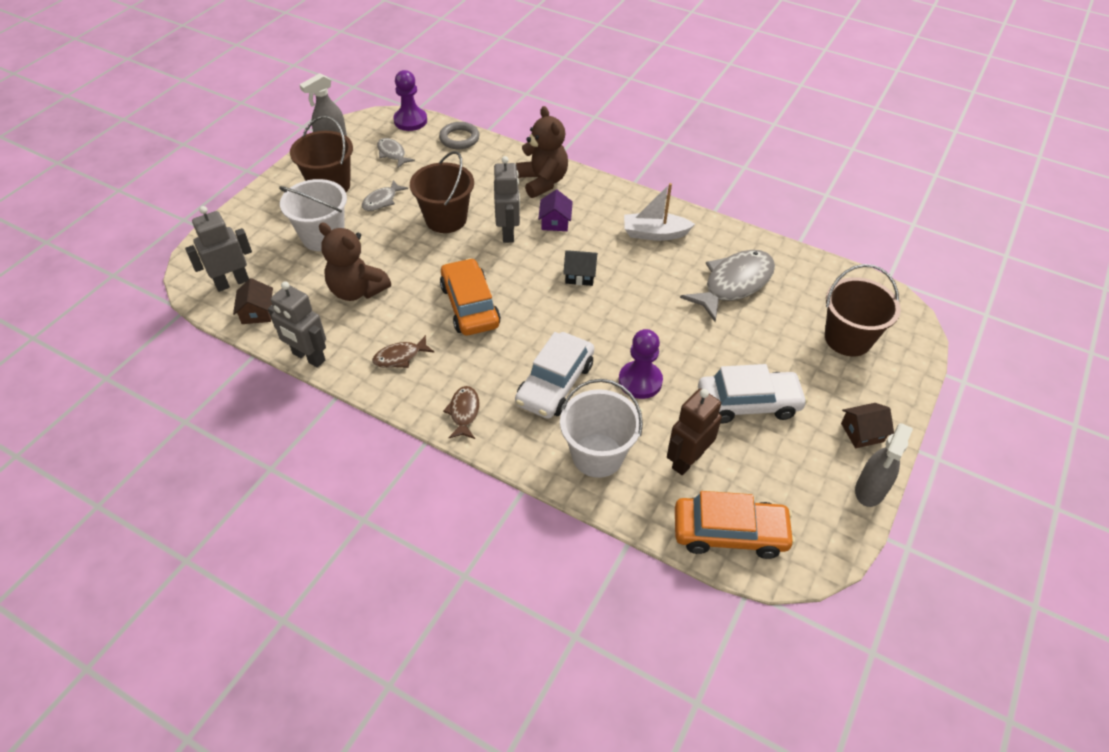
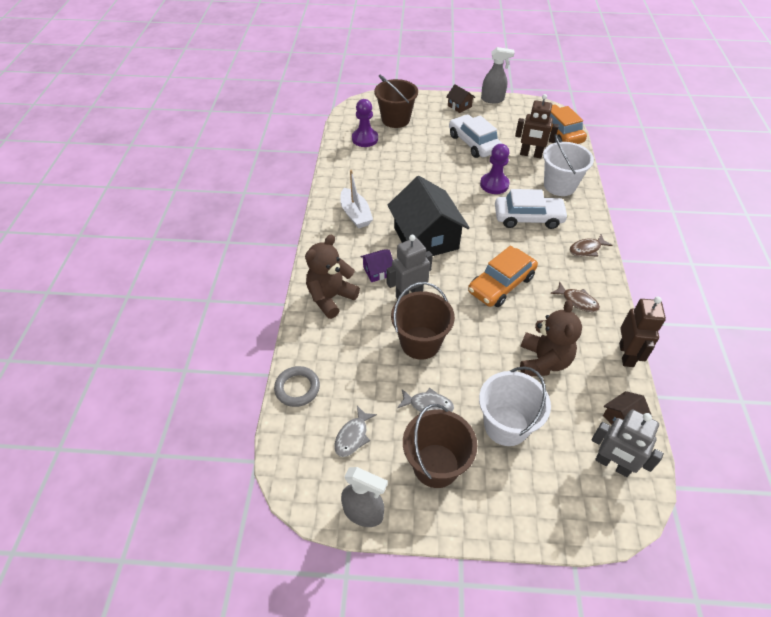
camera: 115 degrees left, 0 degrees up
grey robot [268,281,326,368] -> brown robot [619,297,666,367]
purple pawn [393,70,427,131] -> purple pawn moved to [352,99,378,147]
black house [563,250,598,286] -> black house [387,176,470,256], size x2.33
grey fish [680,250,775,322] -> none

